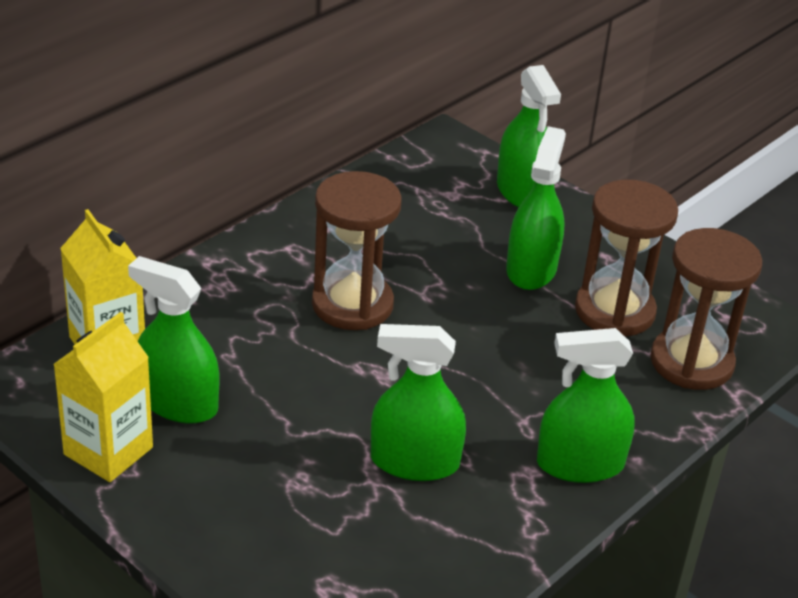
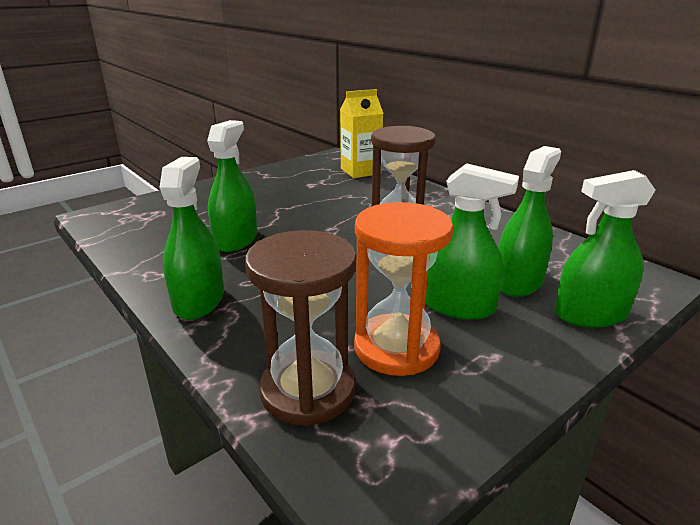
camera: 100 degrees right, 10 degrees down
yellow carton [53,312,153,482] -> none
green spray bottle [128,256,219,424] -> green spray bottle moved to [498,146,561,297]
brown hourglass [575,180,678,336] -> orange hourglass [354,202,453,376]

